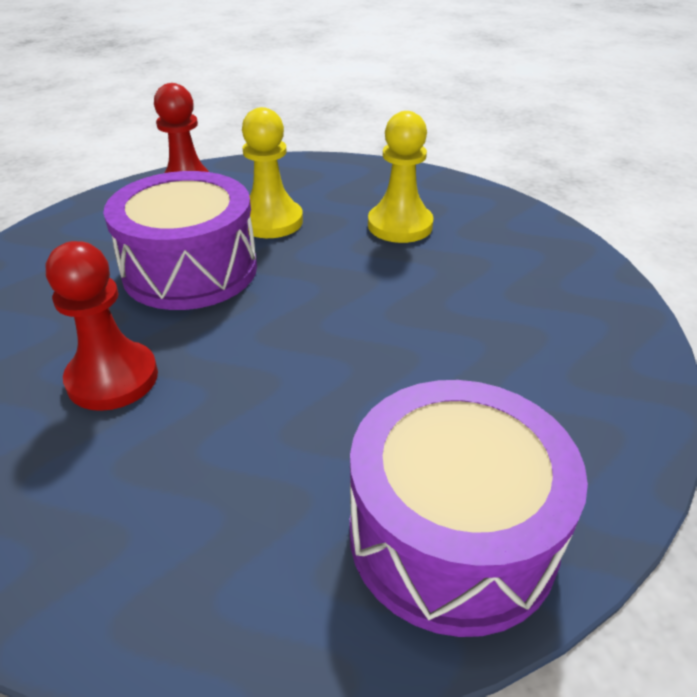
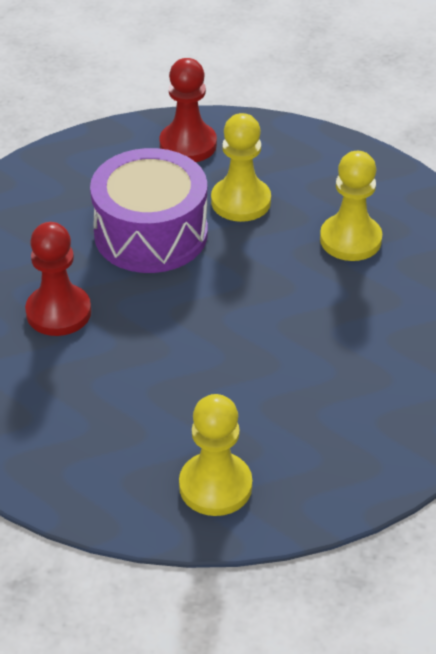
camera: 25 degrees right, 5 degrees up
purple drum [350,380,588,637] -> yellow pawn [179,394,252,516]

